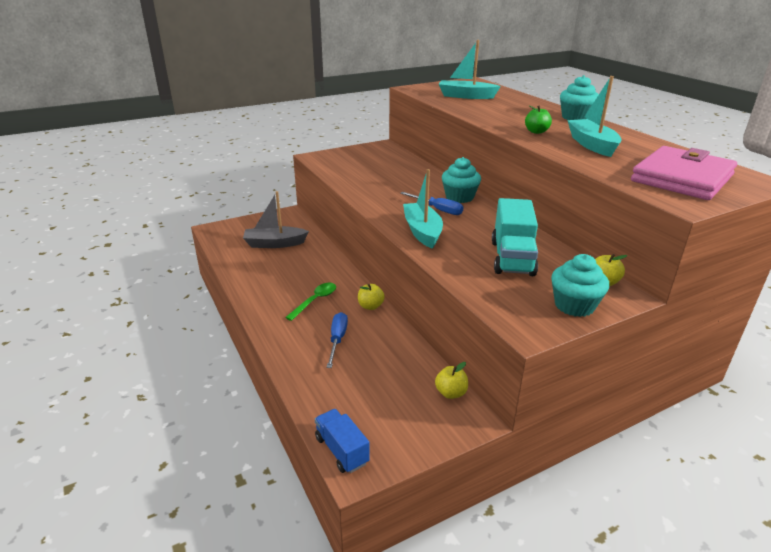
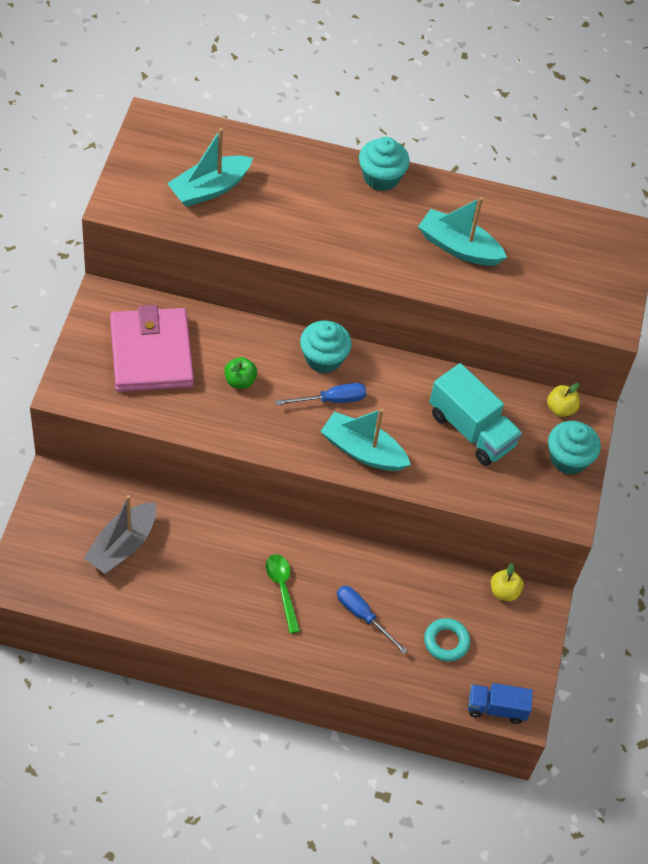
camera: 55 degrees left, 25 degrees up
yellow apple [358,284,385,310] -> none
green apple [525,106,552,134] -> green apple moved to [224,357,257,389]
pink wallet [631,146,737,200] -> pink wallet moved to [110,305,194,392]
none -> turquoise ring [424,618,470,661]

